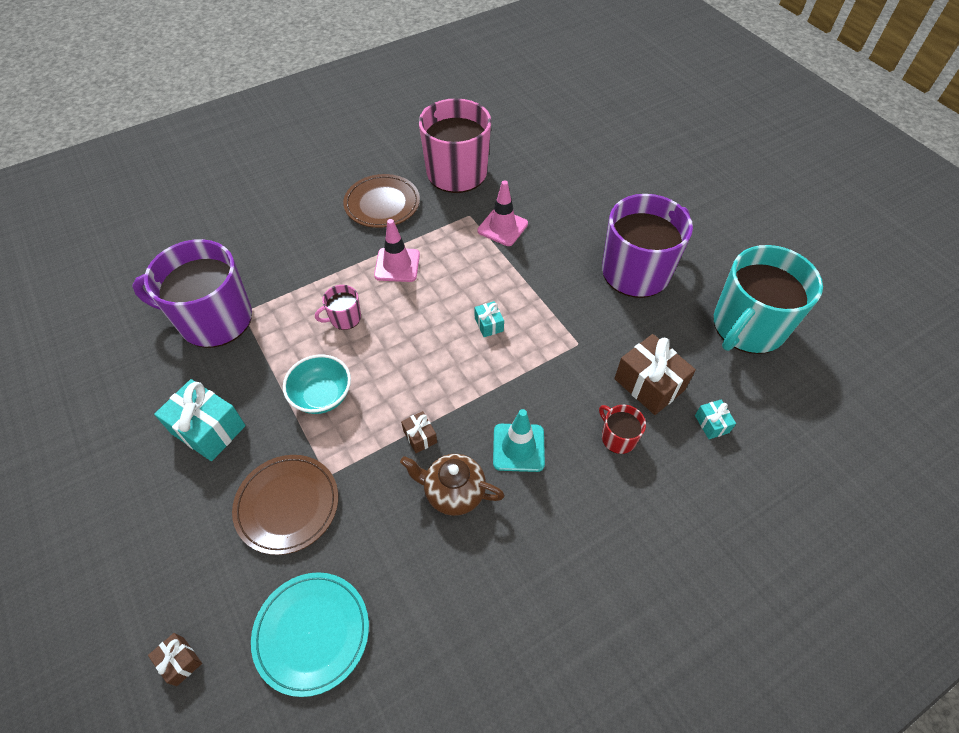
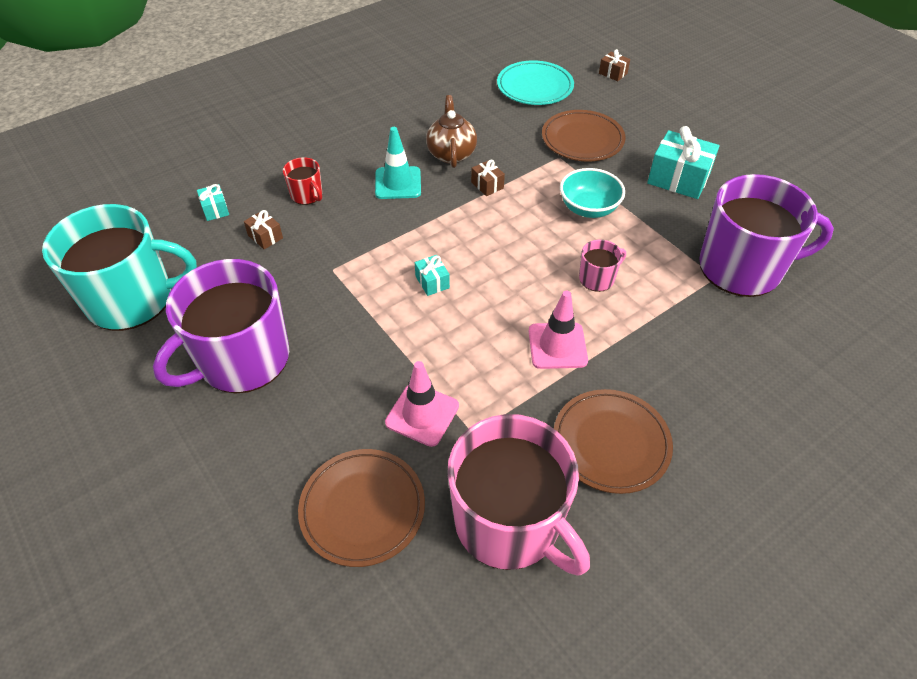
camera: 175 degrees right, 5 degrees down
brown teapot [400,454,505,516] -> brown teapot turned 105 degrees counterclockwise [426,95,477,168]
brown gift [614,334,696,415] -> brown gift [244,210,283,250], size x0.50
turquoise mug [714,245,823,354] -> turquoise mug turned 45 degrees clockwise [42,204,197,331]
none -> brown plate [298,449,425,567]

